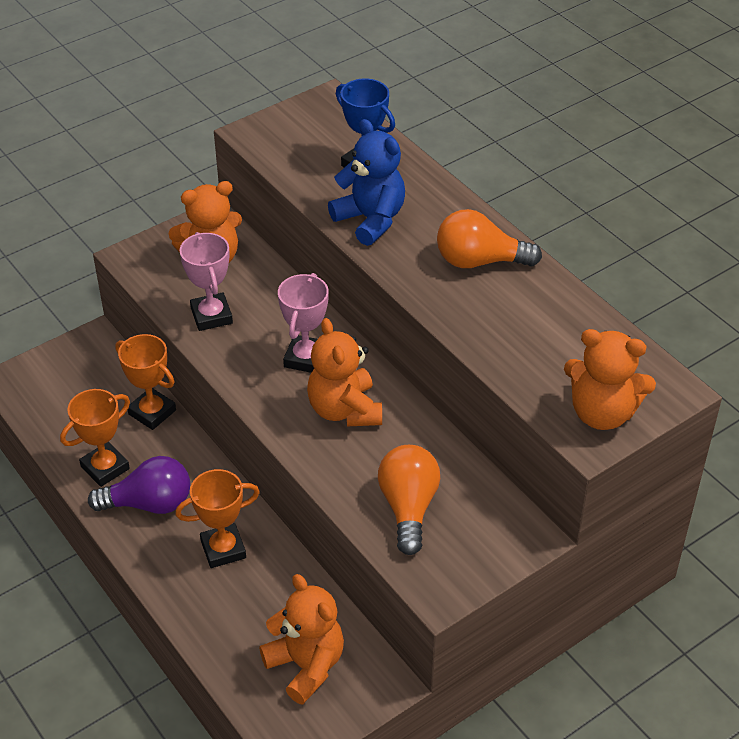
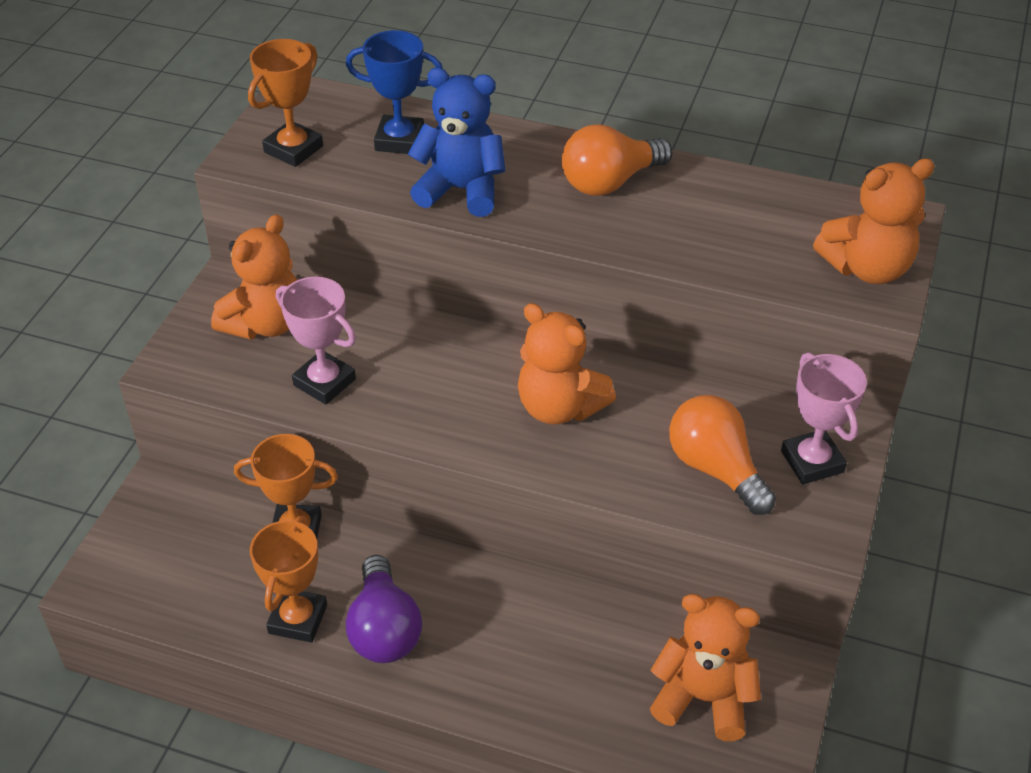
camera: 35 degrees left, 0 degrees up
purple light bulb [88,456,190,514] -> purple light bulb turned 120 degrees clockwise [346,555,422,663]
orange trophy [175,469,260,568] -> orange trophy moved to [248,39,323,167]
pink trophy [278,273,329,373] -> pink trophy moved to [781,352,867,484]

